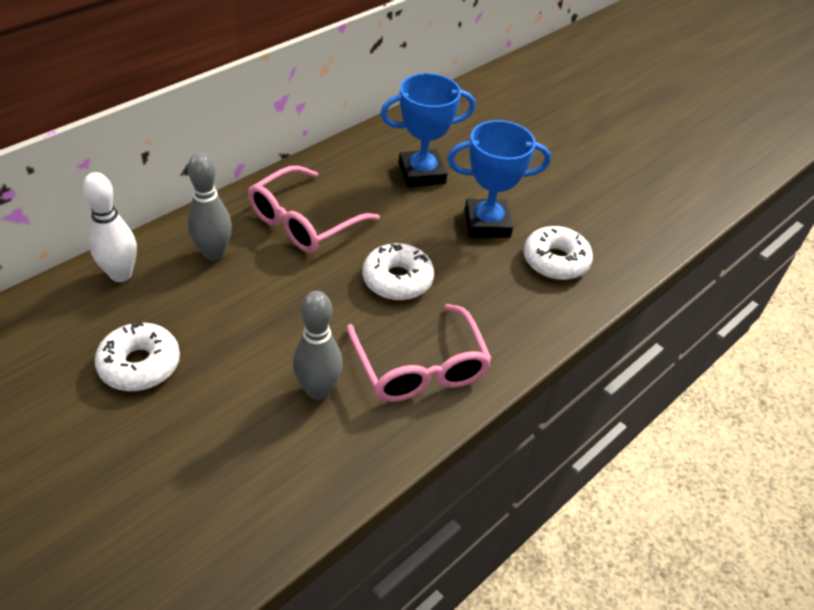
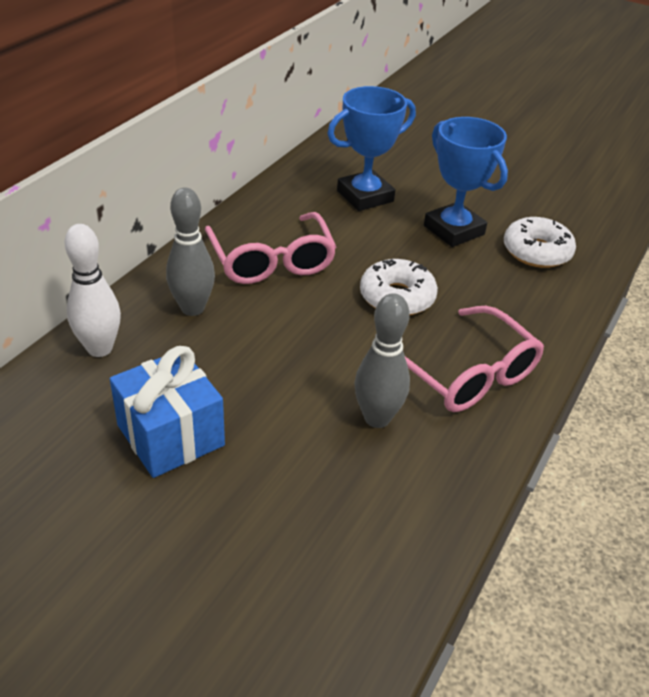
camera: 15 degrees left, 5 degrees down
white donut [95,322,180,391] -> blue gift [110,346,225,478]
pink glasses [248,166,380,253] -> pink glasses turned 45 degrees counterclockwise [205,212,336,284]
blue trophy [447,120,551,238] -> blue trophy turned 75 degrees clockwise [424,117,508,247]

